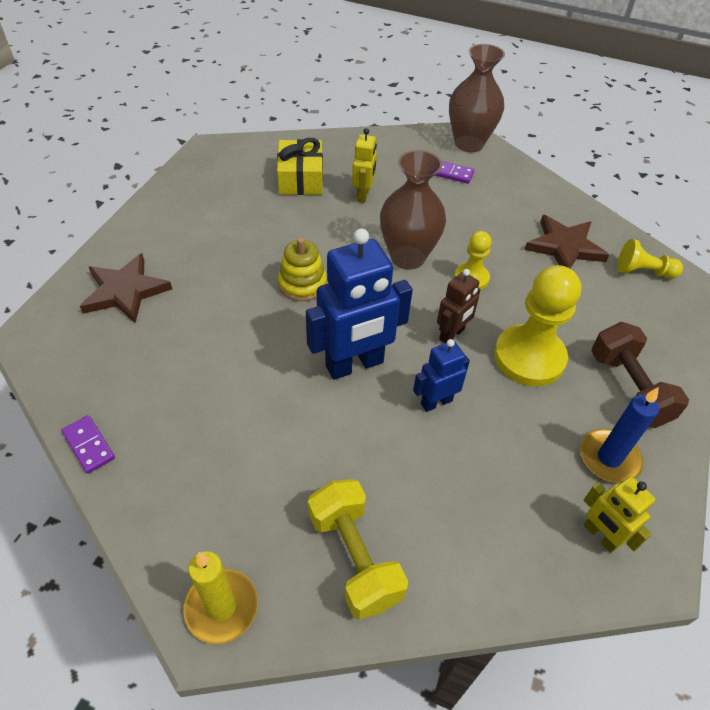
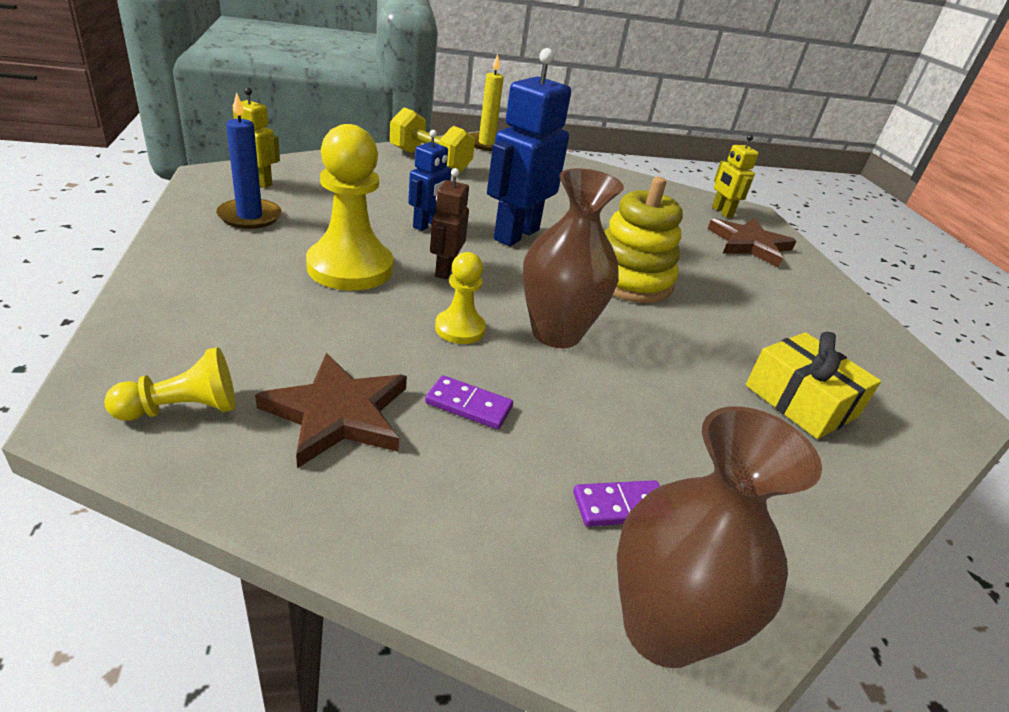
camera: 145 degrees right, 15 degrees down
purple domino [62,415,115,474] -> purple domino moved to [425,375,513,429]
yellow stacking toy [278,238,327,301] -> yellow stacking toy [604,177,683,303], size x1.53
yellow robot [352,128,377,203] -> yellow robot moved to [712,134,759,218]
brown dumbbell [591,322,689,428] -> none

